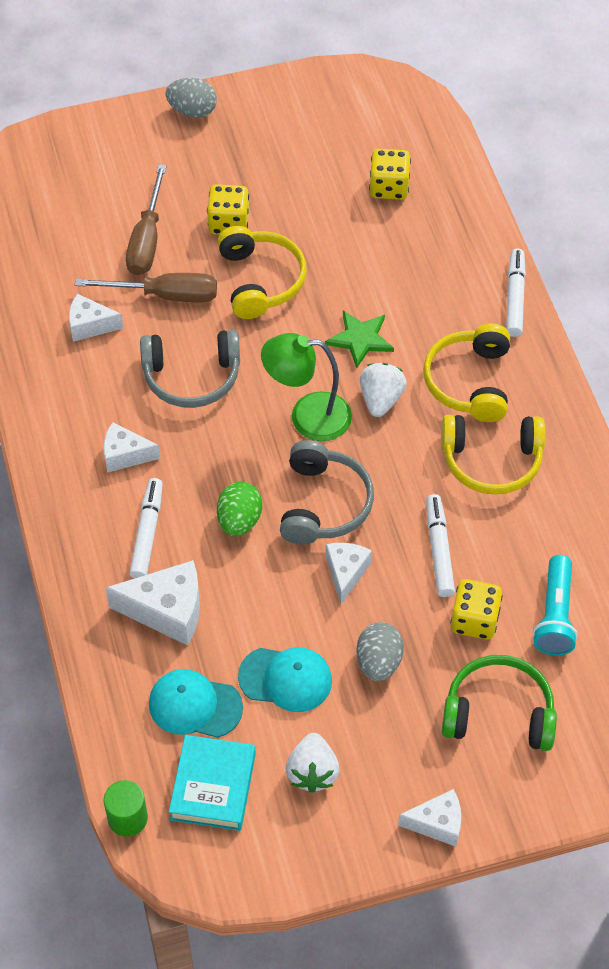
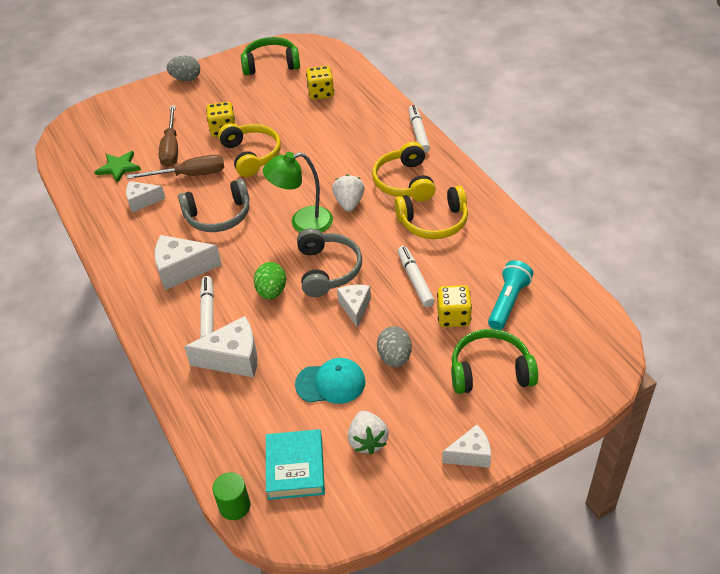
camera: 10 degrees left, 10 degrees down
white cheese [104,422,160,473] -> white cheese [155,235,222,290], size x1.58
turquoise cap [149,669,243,738] -> none
green star [325,311,394,368] -> green star moved to [95,151,141,183]
turquoise flashlight [533,555,578,656] -> turquoise flashlight turned 150 degrees counterclockwise [488,260,533,330]
none -> green headphones [241,37,300,75]

